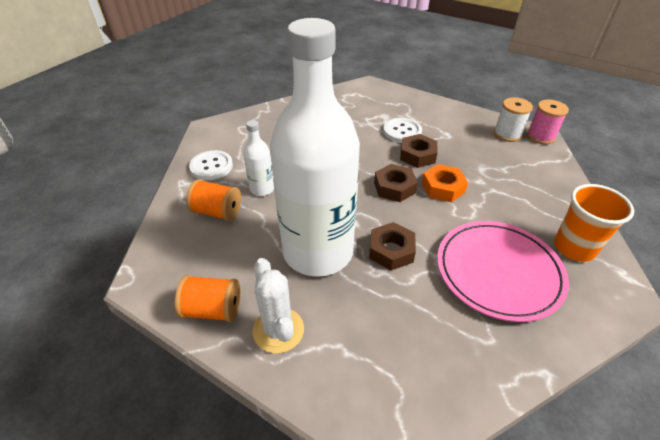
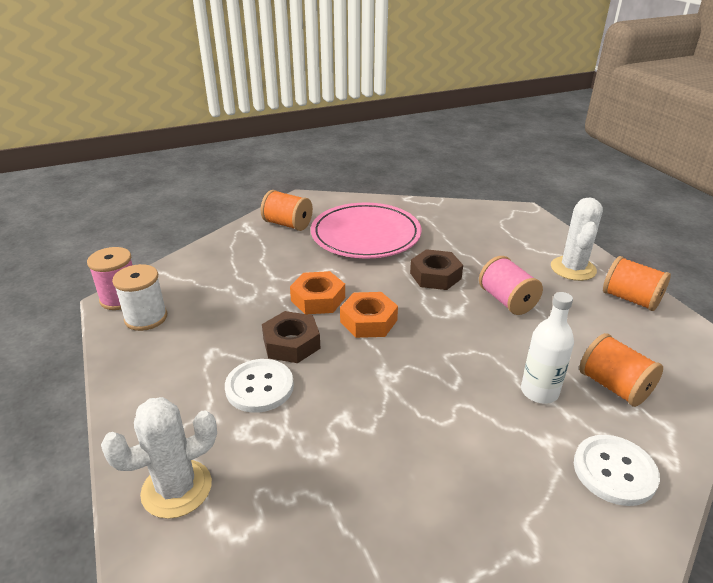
camera: 145 degrees left, 10 degrees down
white bottle [270,18,360,277] -> pink spool [479,256,543,315]
brown nut [374,164,418,202] -> orange nut [340,292,398,338]
orange cup [554,184,634,262] -> orange spool [260,190,313,231]
none -> white cactus [101,397,217,519]

